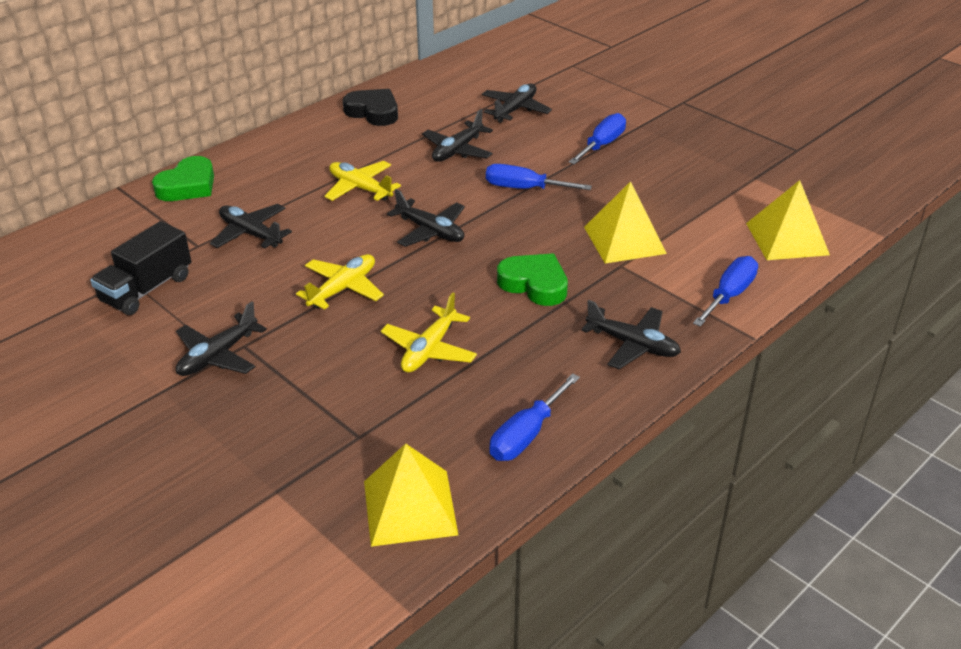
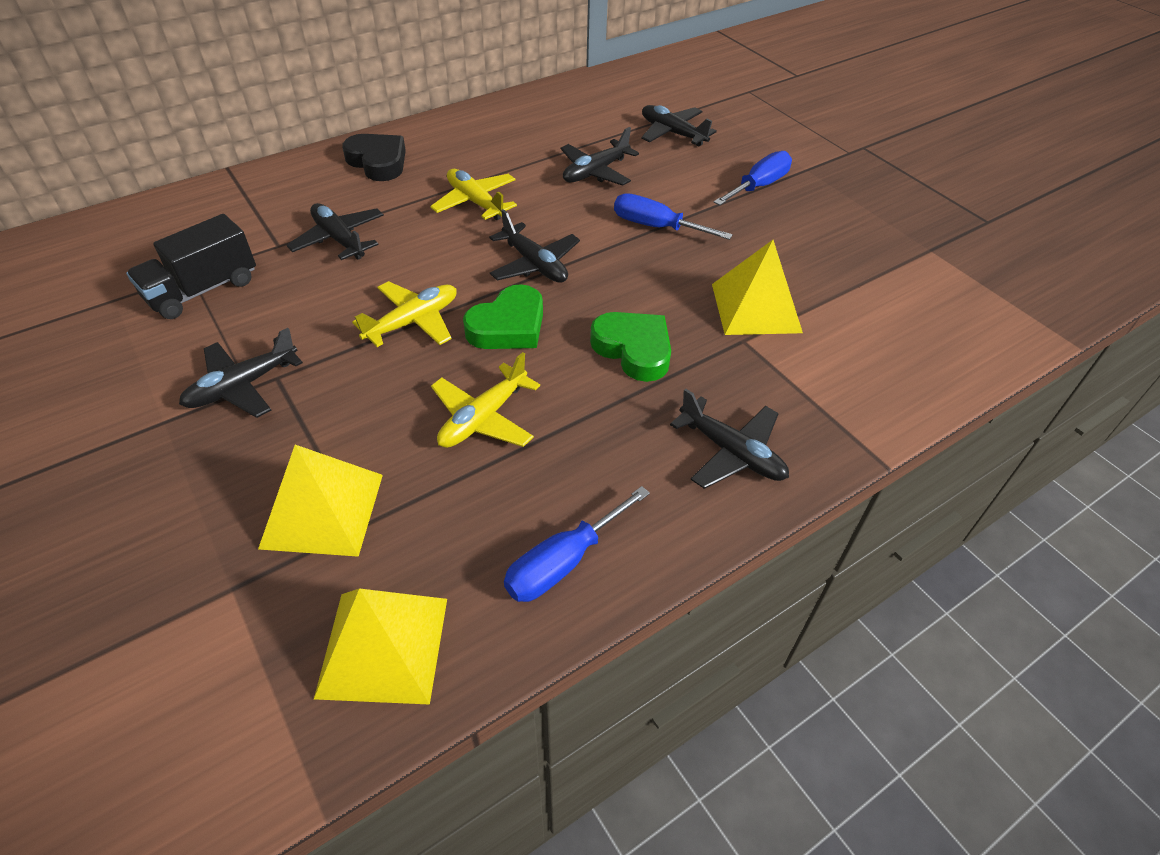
camera: 10 degrees right, 10 degrees up
green heart [152,156,214,201] -> green heart moved to [463,284,543,349]
black heart [343,89,398,126] -> black heart moved to [342,134,406,181]
black plane [482,84,552,123] -> black plane turned 90 degrees counterclockwise [641,105,717,146]
blue screwdriver [693,256,758,327] -> none
yellow pyramid [746,180,830,260] -> yellow pyramid moved to [258,445,383,557]

